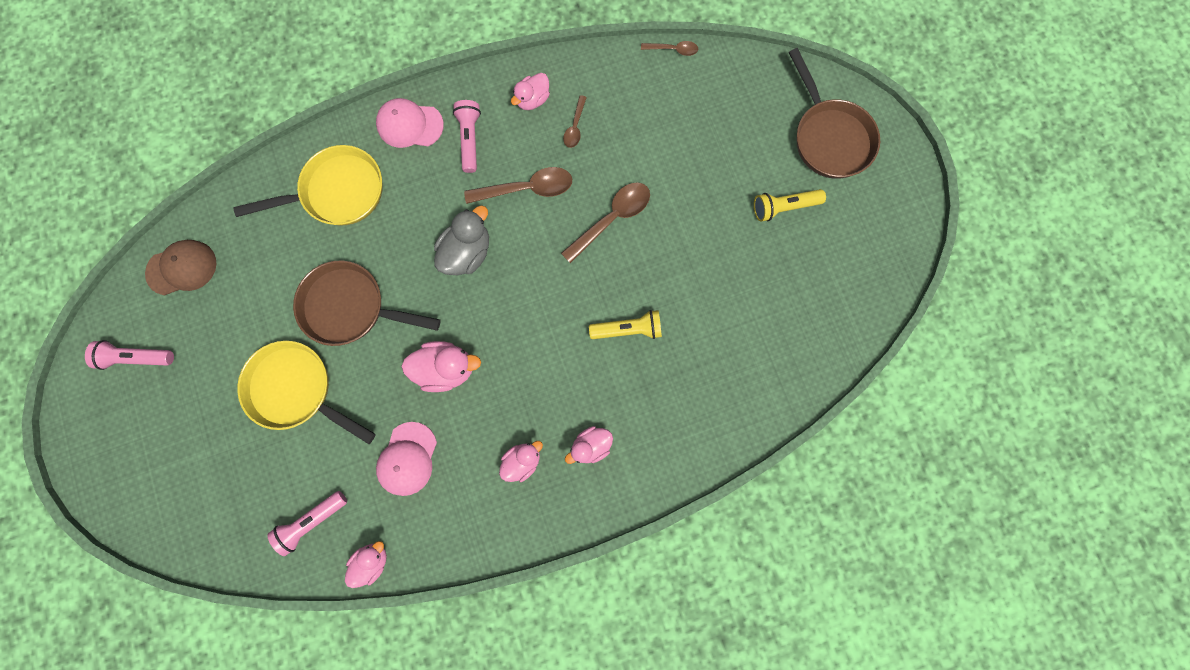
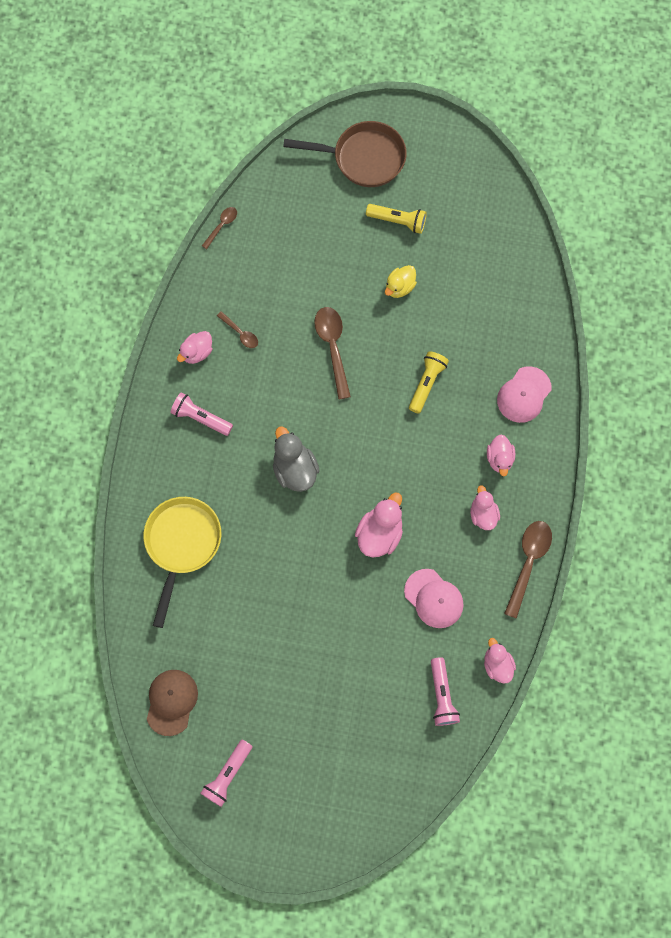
camera: 60 degrees left, 5 degrees down
yellow pan [237,341,376,444] -> none
brown pan [293,261,441,346] -> none
pink cap [376,98,444,148] -> pink cap moved to [497,366,552,423]
brown spoon [464,167,572,204] -> brown spoon moved to [504,521,552,619]
pink duck [511,73,550,110] -> pink duck turned 60 degrees clockwise [177,331,212,364]
yellow flashlight [754,189,826,222] -> yellow flashlight turned 90 degrees counterclockwise [366,204,427,234]
none -> yellow duck [385,265,417,298]

